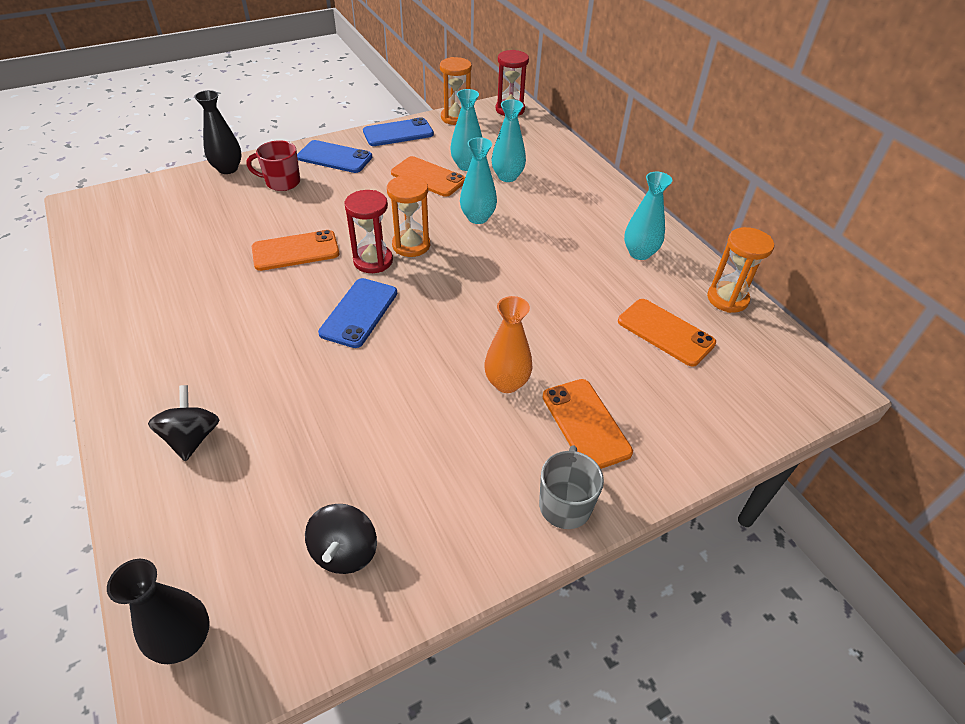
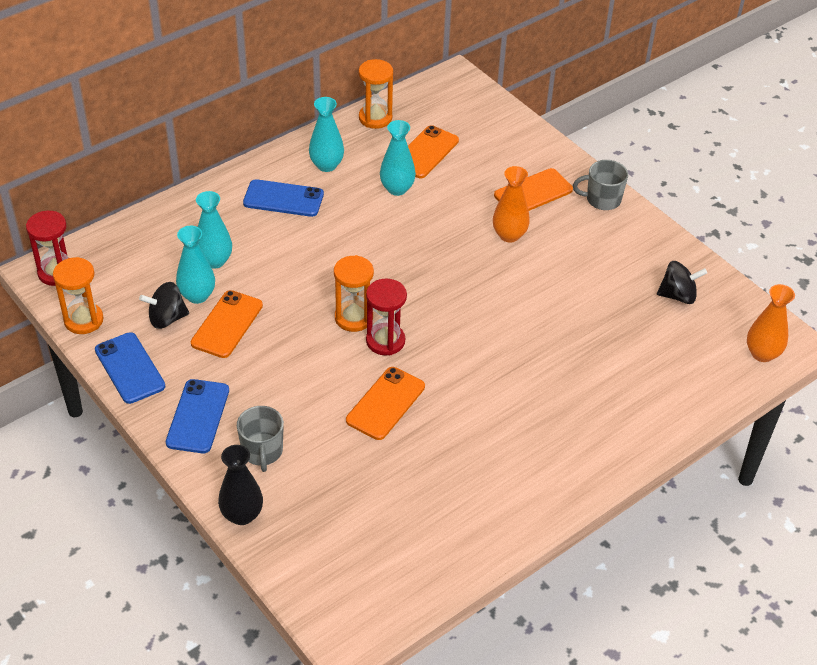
camera: 100 degrees left, 0 degrees up
black vase [107,559,210,664] -> orange vase [747,284,795,362]
black spinning top [148,385,219,462] -> black spinning top moved to [139,282,189,329]
red mug [246,140,300,191] -> grey mug [237,406,284,472]
orange phone [252,230,339,271] -> orange phone turned 60 degrees clockwise [346,367,425,440]
blue phone [318,278,397,348] -> blue phone moved to [243,179,324,217]
turquoise vase [460,137,497,224] -> turquoise vase moved to [380,120,416,196]

